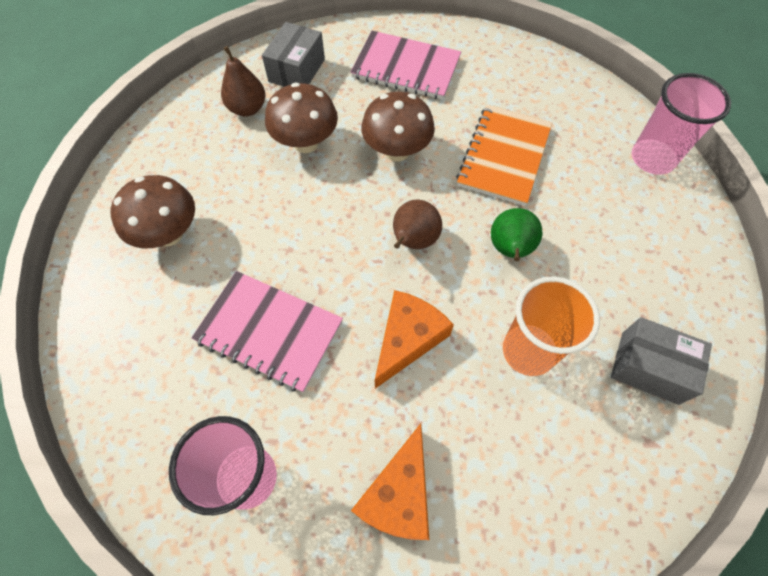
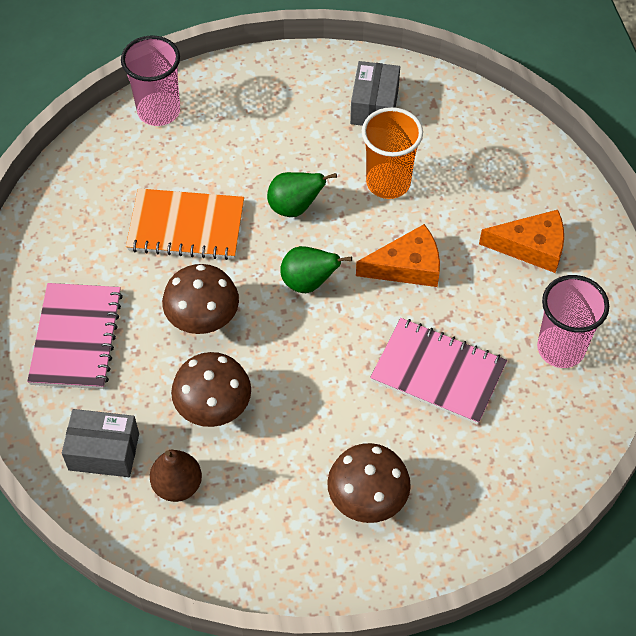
camera: 105 degrees left, 5 degrees down
pink notebook [191,271,343,393] -> pink notebook turned 75 degrees counterclockwise [370,318,507,425]
orange cheese [375,290,454,389] -> orange cheese turned 150 degrees clockwise [356,224,440,287]
brown pear [393,200,442,249] -> green pear [280,246,352,293]

